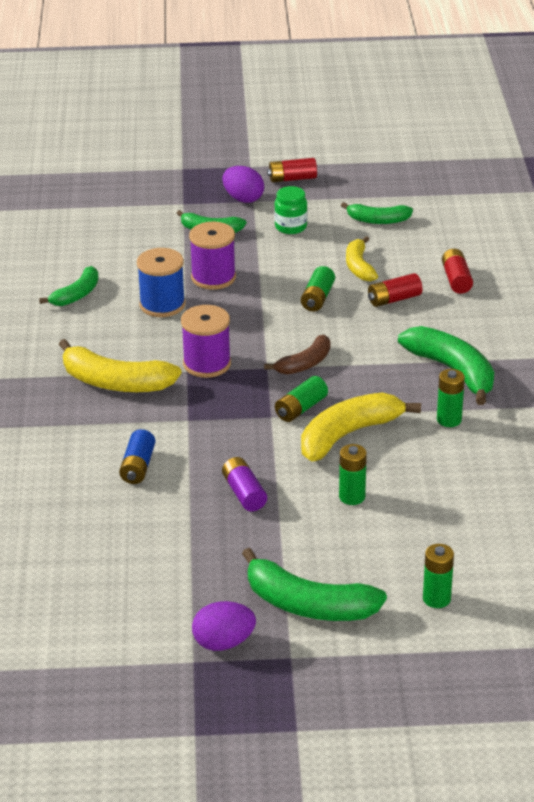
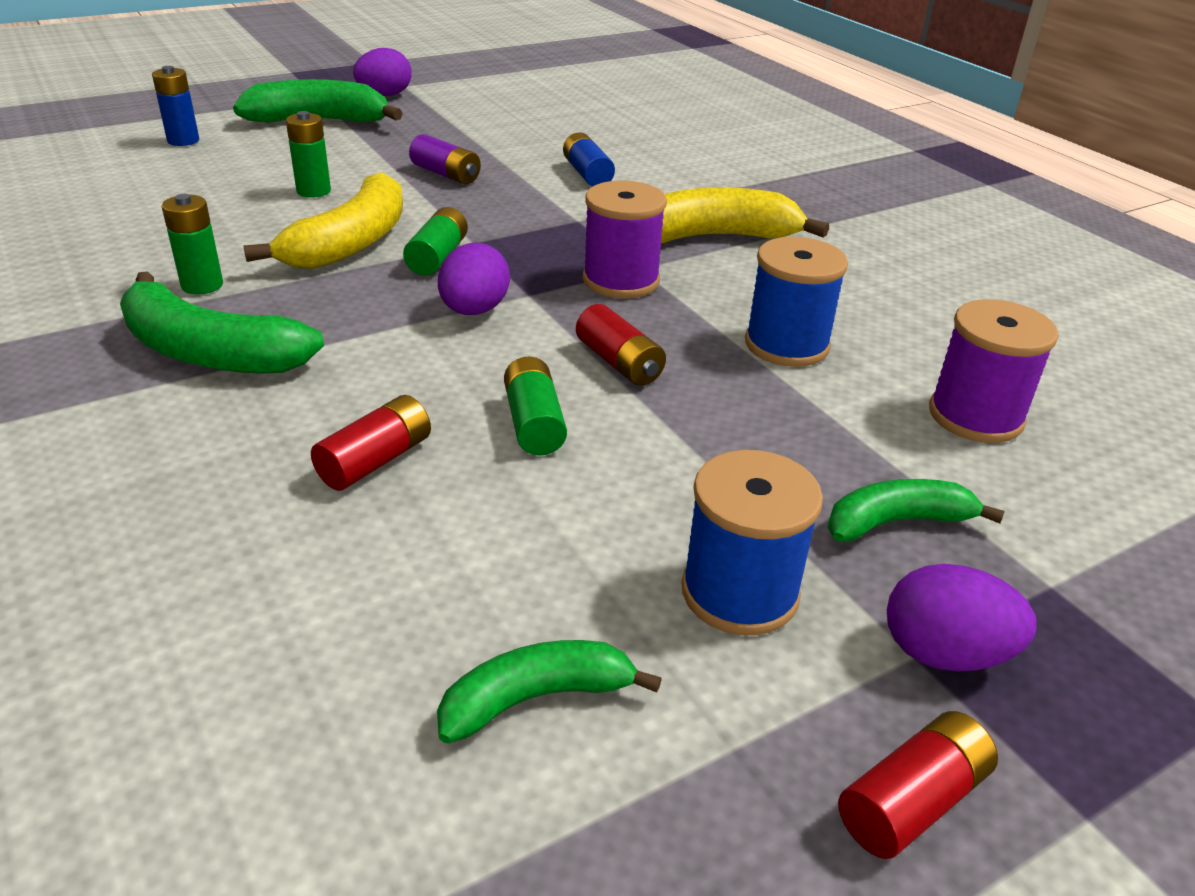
camera: 150 degrees right, 0 degrees up
green banana [39,266,99,306] -> none
purple spool [189,222,236,290] -> purple spool moved to [929,299,1059,443]
brown banana [264,335,330,375] -> purple egg [438,243,510,315]
green jar [274,186,307,234] -> blue spool [681,450,823,635]
yellow banana [346,236,378,282] -> none
green battery [423,544,454,608] -> blue battery [152,66,199,146]
red battery [442,249,473,294] -> red battery moved to [576,304,666,386]

